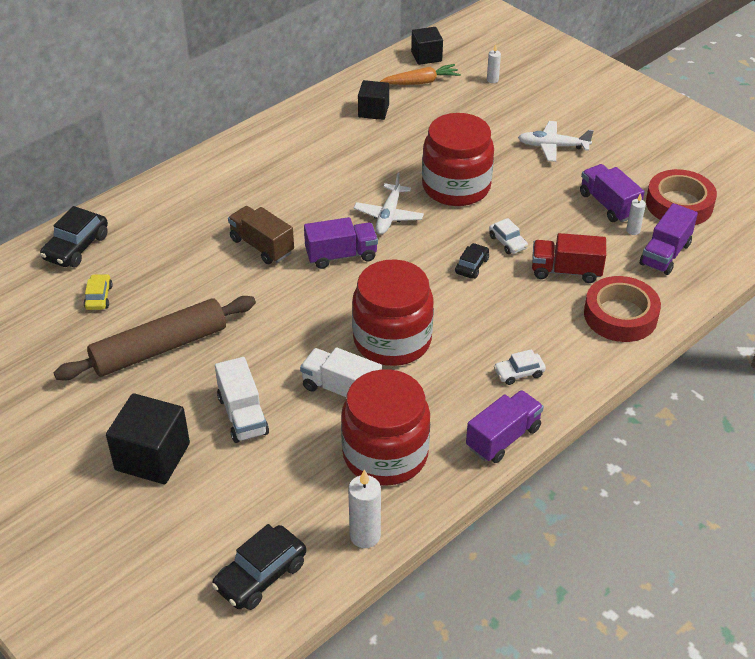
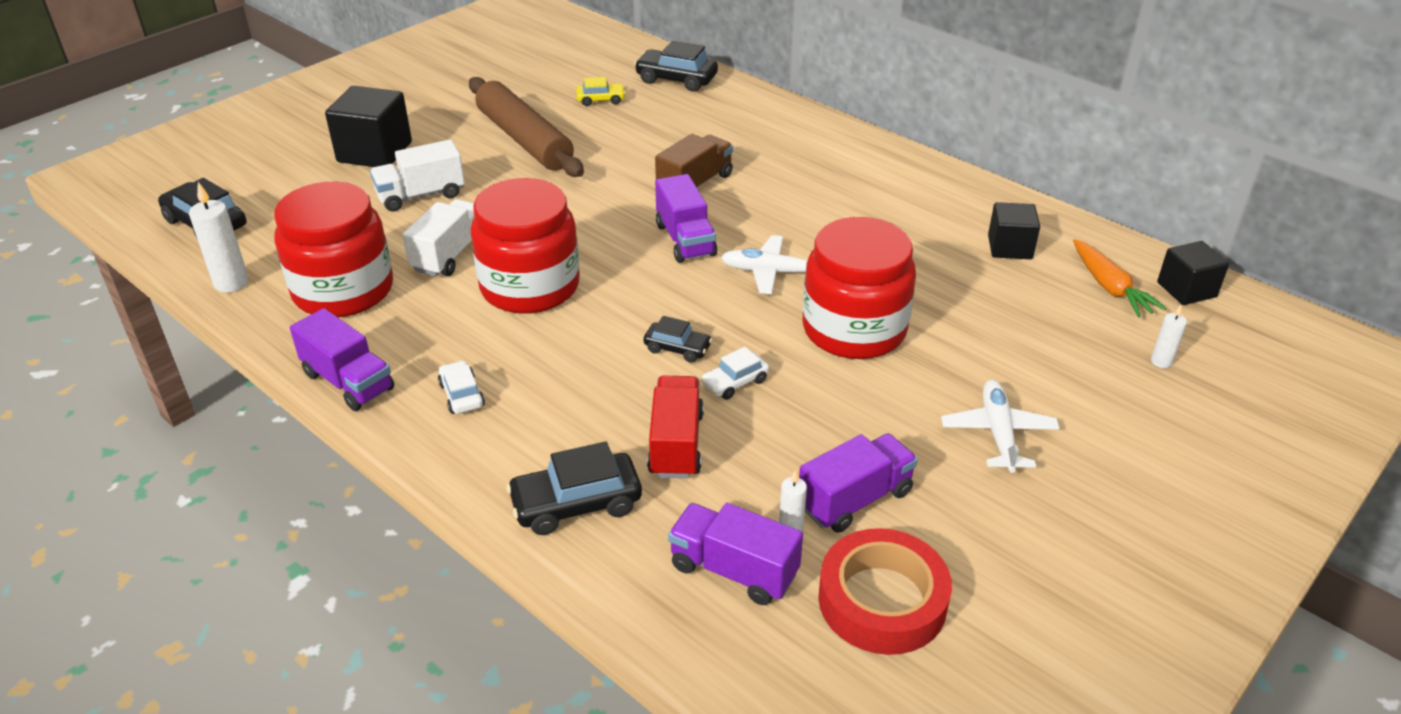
camera: 85 degrees right, 5 degrees down
red tape [584,276,661,342] -> black car [506,441,642,535]

